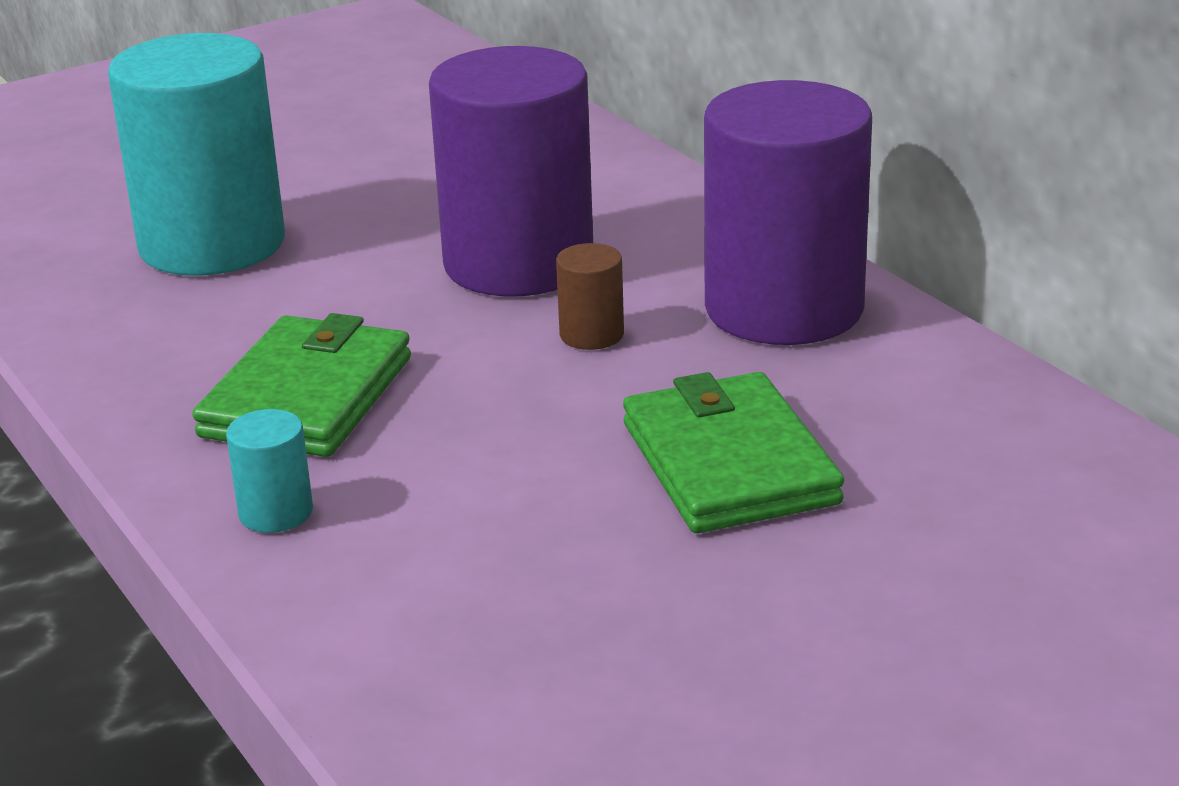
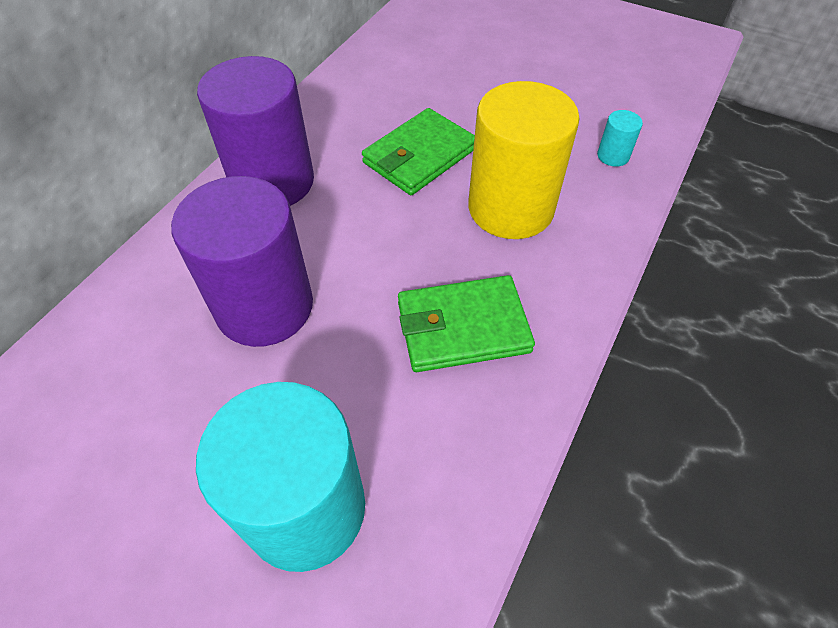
camera: 120 degrees left, 25 degrees up
turquoise cylinder [226,409,313,533] -> turquoise cylinder moved to [597,110,643,167]
brown cylinder [556,243,624,350] -> none
none -> yellow cylinder [468,81,580,239]

